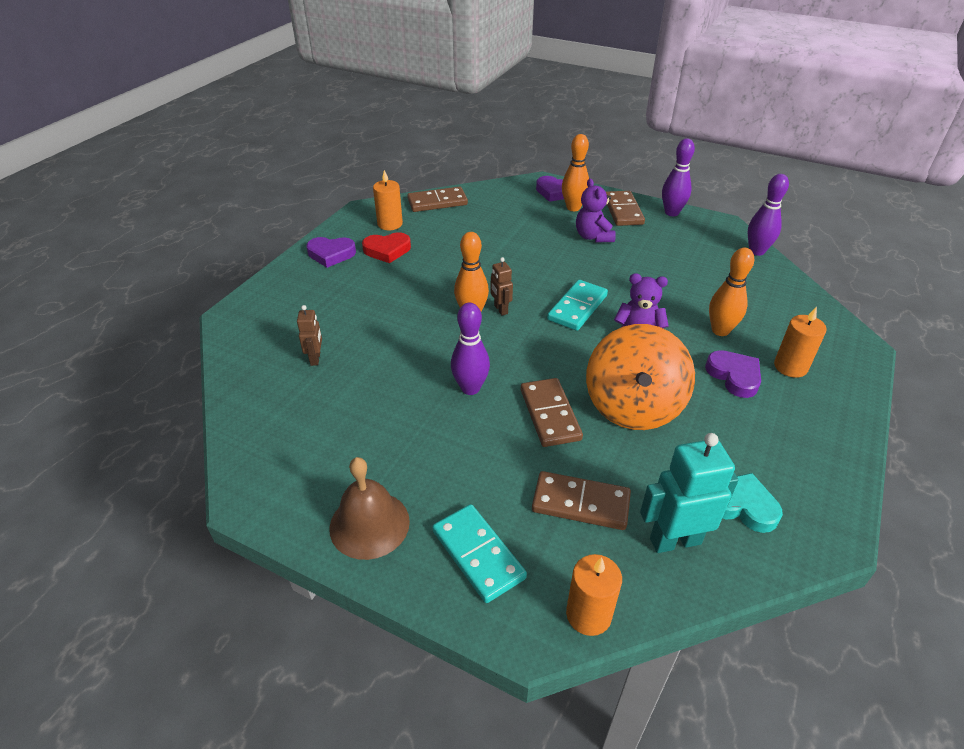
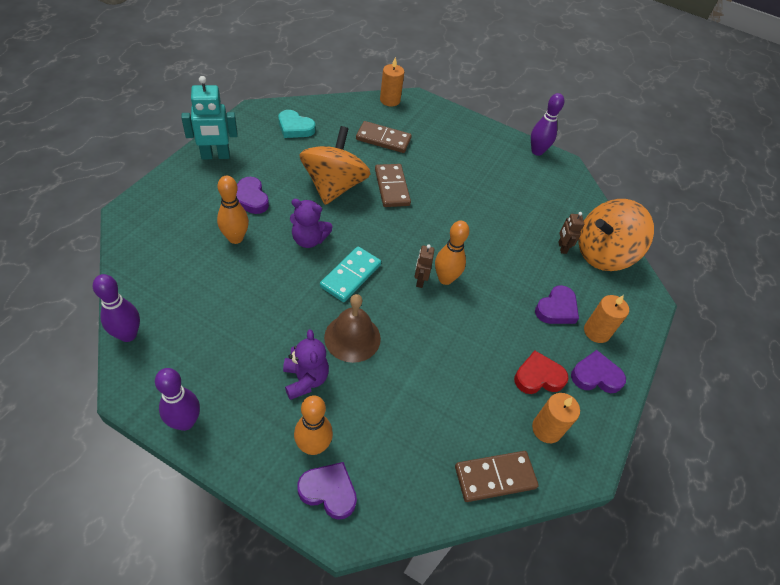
camera: 175 degrees right, 10 degrees up
brown bell [329,457,410,560] -> brown bell moved to [324,294,381,363]
turquoise domino [432,504,527,603] -> none
purple bowling pin [451,303,490,395] -> purple bowling pin moved to [531,93,564,156]
brown robot [491,257,513,315] -> brown robot turned 150 degrees counterclockwise [414,244,435,288]
brown domino [606,191,645,226] -> none
turquoise robot [640,433,738,553] -> turquoise robot moved to [181,76,237,160]
orange candle [774,306,827,378] -> orange candle moved to [584,295,629,343]
none -> purple heart [535,285,579,324]
none -> orange spinning top [579,199,654,271]

